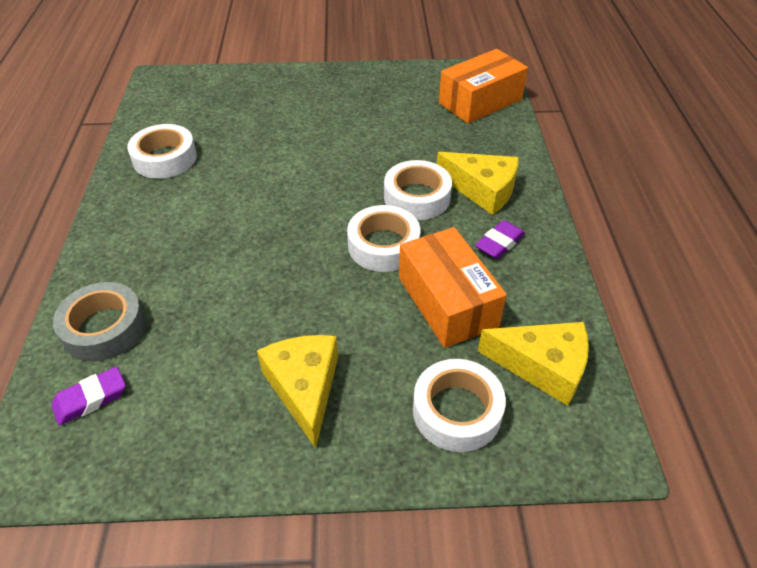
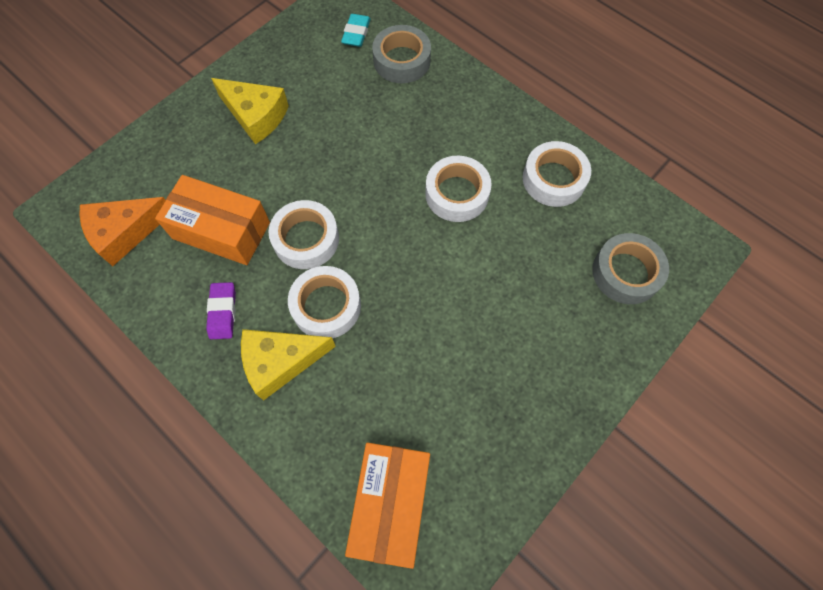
camera: 135 degrees right, 20 degrees up
purple eraser [51,367,126,425] -> turquoise eraser [341,14,371,47]
white tape [413,359,506,452] -> white tape moved to [425,156,492,222]
yellow cheese [478,322,589,406] -> orange cheese [79,197,166,266]
none -> grey tape [592,233,669,304]

